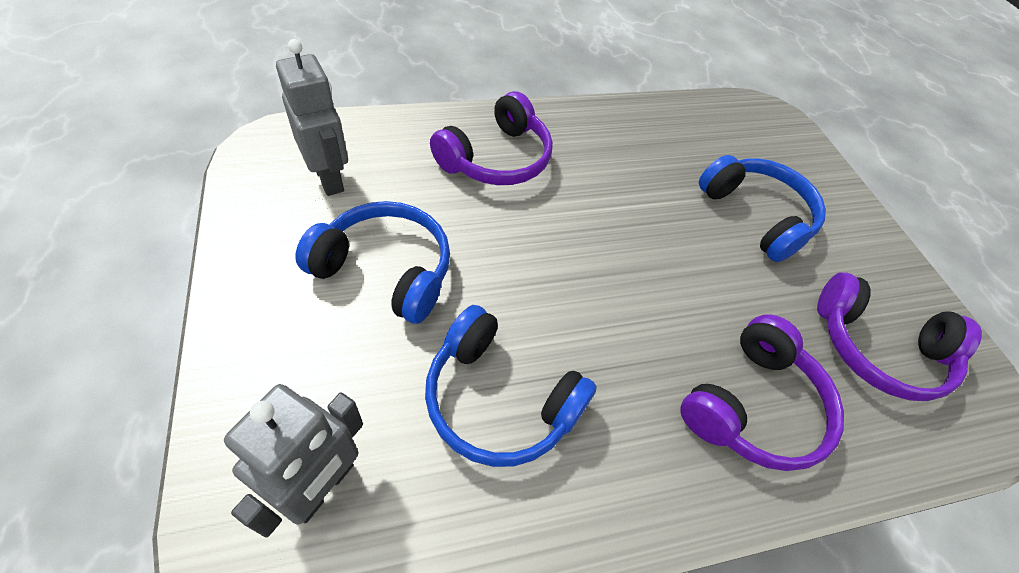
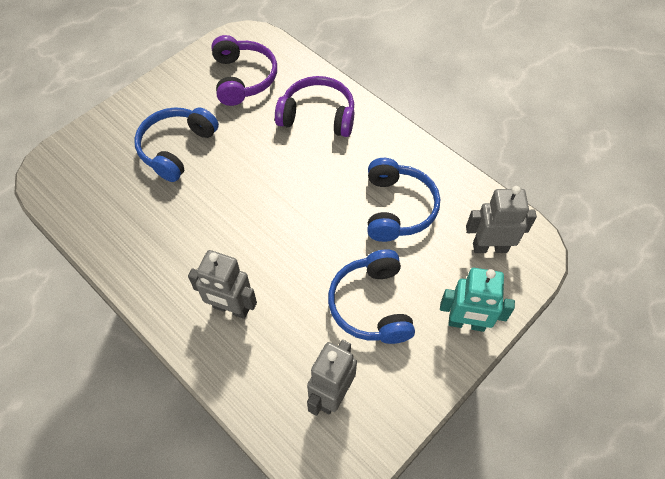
camera: 115 degrees left, 5 degrees up
purple headphones [430,91,553,185] -> grey robot [188,250,257,319]
none -> turquoise robot [440,268,515,332]

